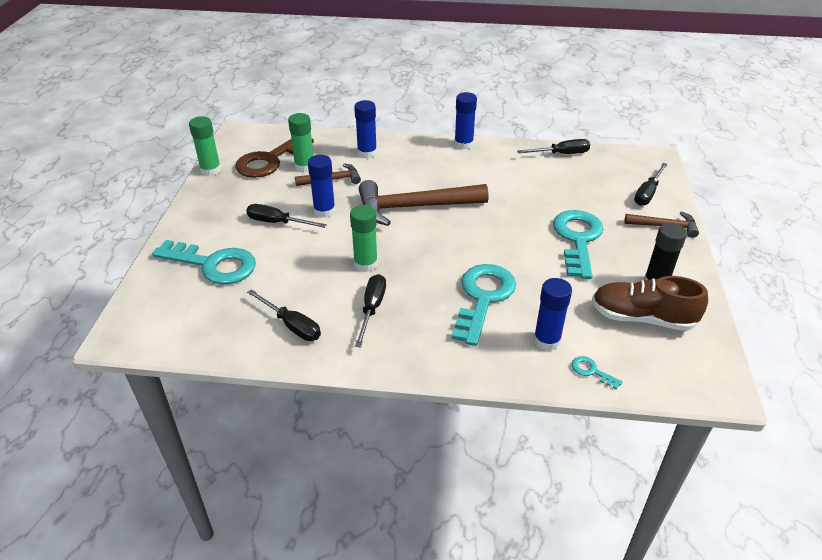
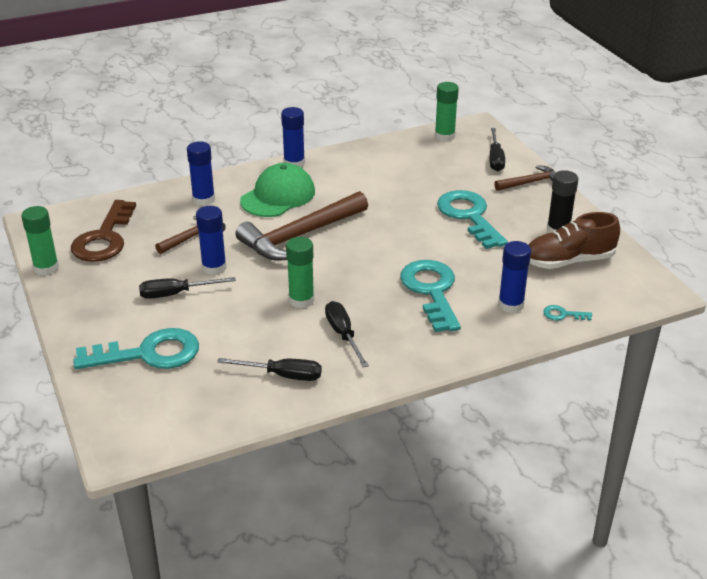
camera: 30 degrees left, 5 degrees down
green glue stick [288,113,313,172] -> green glue stick moved to [435,82,459,141]
black screwdriver [517,139,590,154] -> none
none -> green cap [240,163,315,217]

